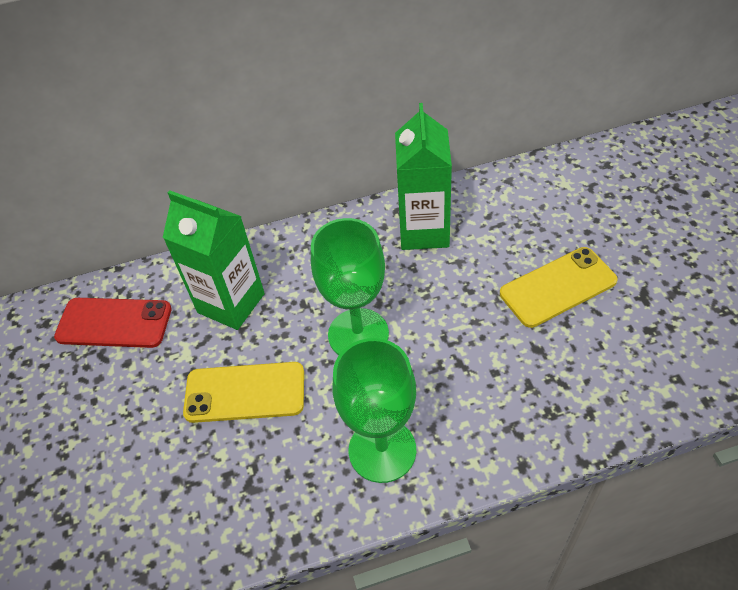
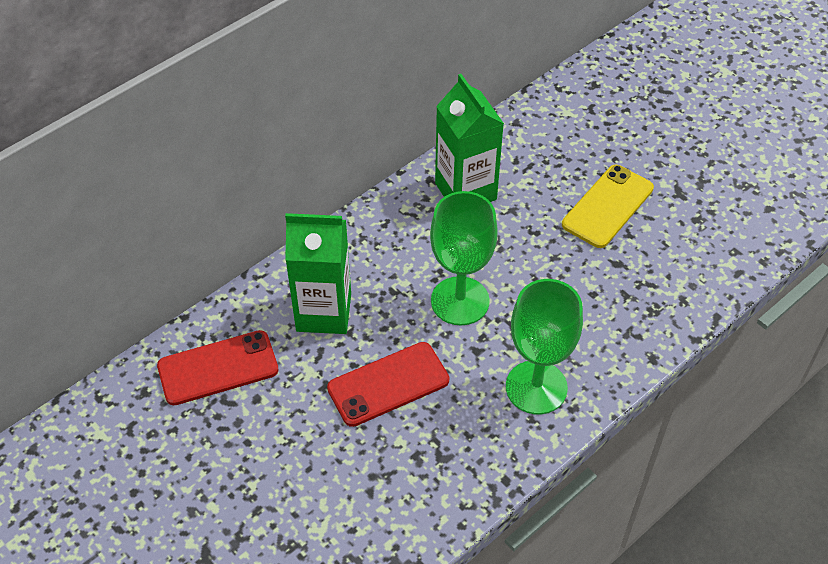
camera: 30 degrees left, 0 degrees up
yellow phone [183,362,304,423] -> red phone [327,342,449,427]

